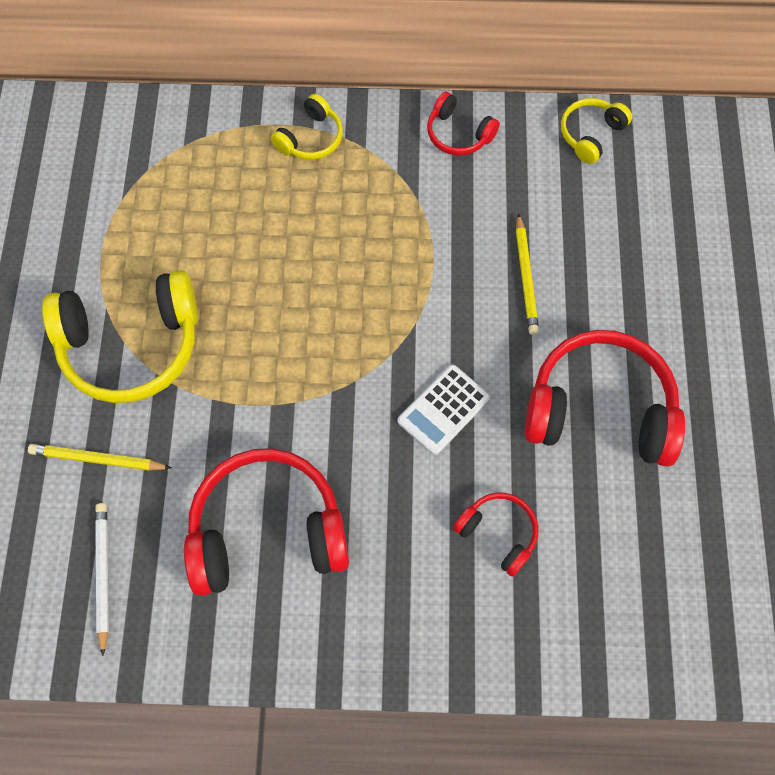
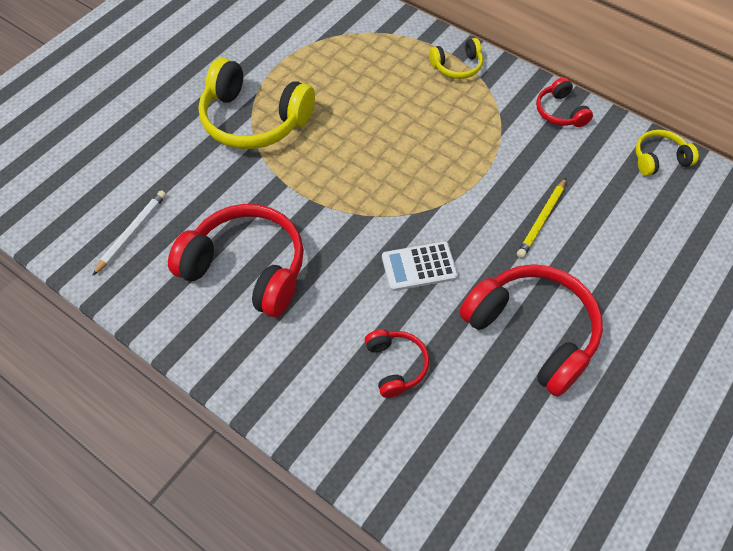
camera: 35 degrees right, 10 degrees down
yellow pencil [28,444,171,471] -> none

